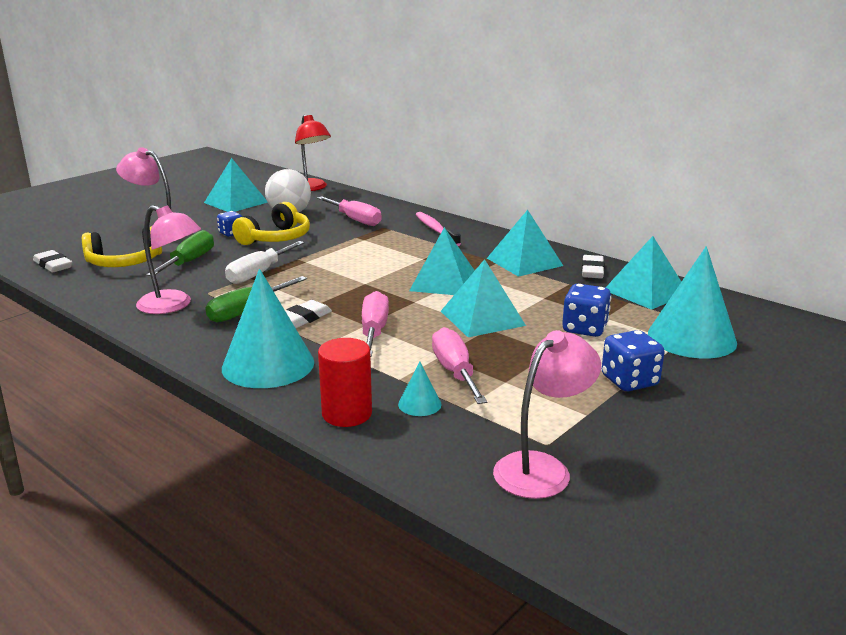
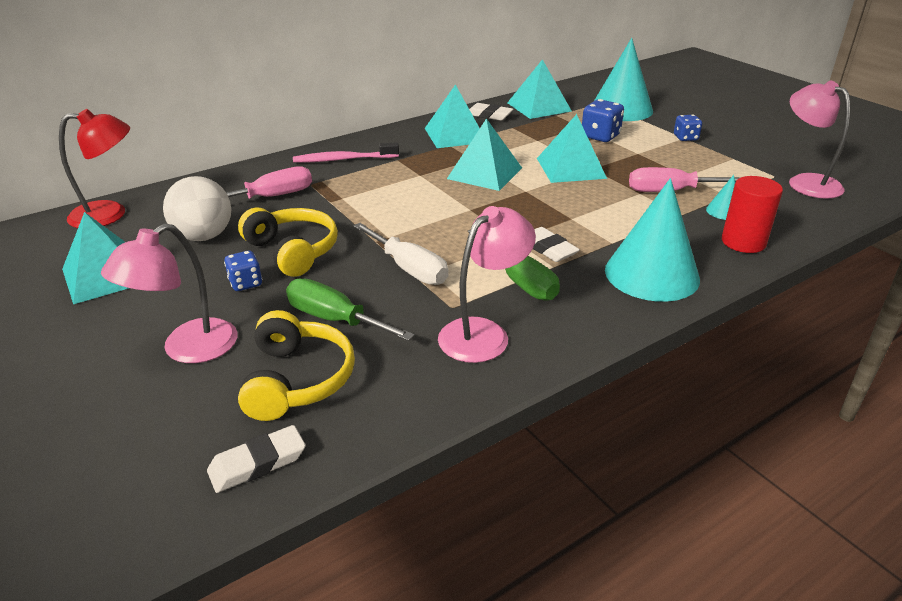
camera: 75 degrees left, 10 degrees up
pink screwdriver [362,291,389,357] -> none
blue dice [602,330,664,391] -> blue dice [674,114,702,141], size x0.65

